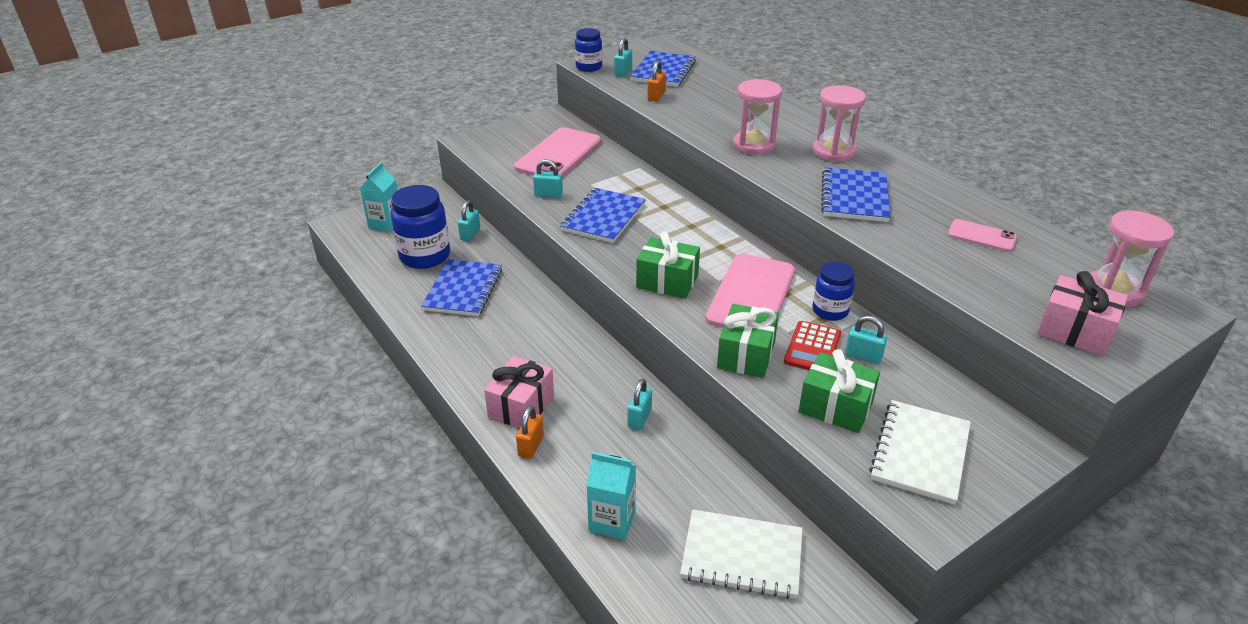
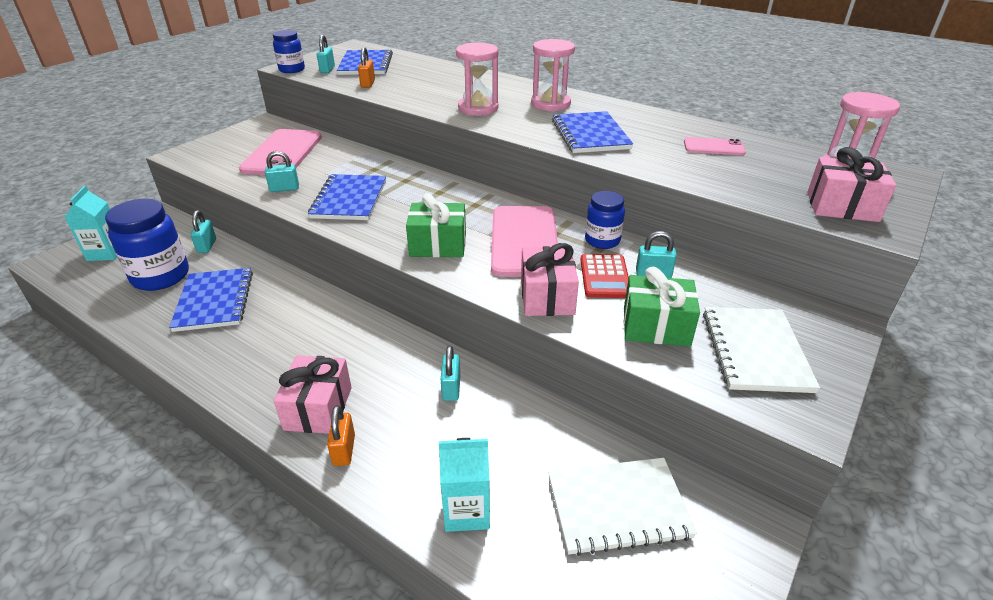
camera: 20 degrees left, 0 degrees up
green gift [717,304,779,378] -> pink gift [521,243,579,316]

